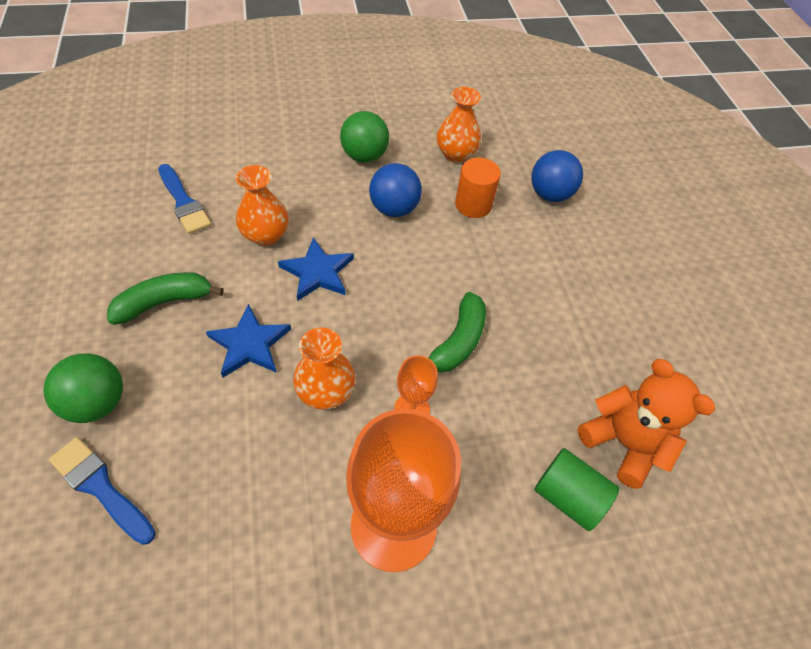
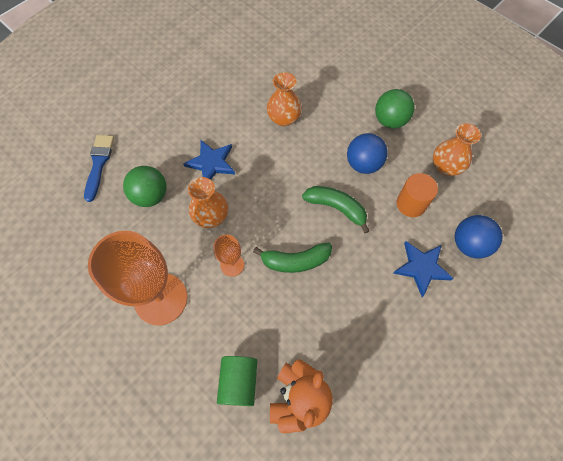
camera: 60 degrees right, 10 degrees up
green ball [43,353,123,423] -> green ball moved to [123,166,167,207]
green banana [107,272,224,325] -> green banana moved to [302,186,370,233]
blue brush [158,164,211,234] -> none
blue star [278,237,354,301] -> blue star moved to [393,241,454,297]

